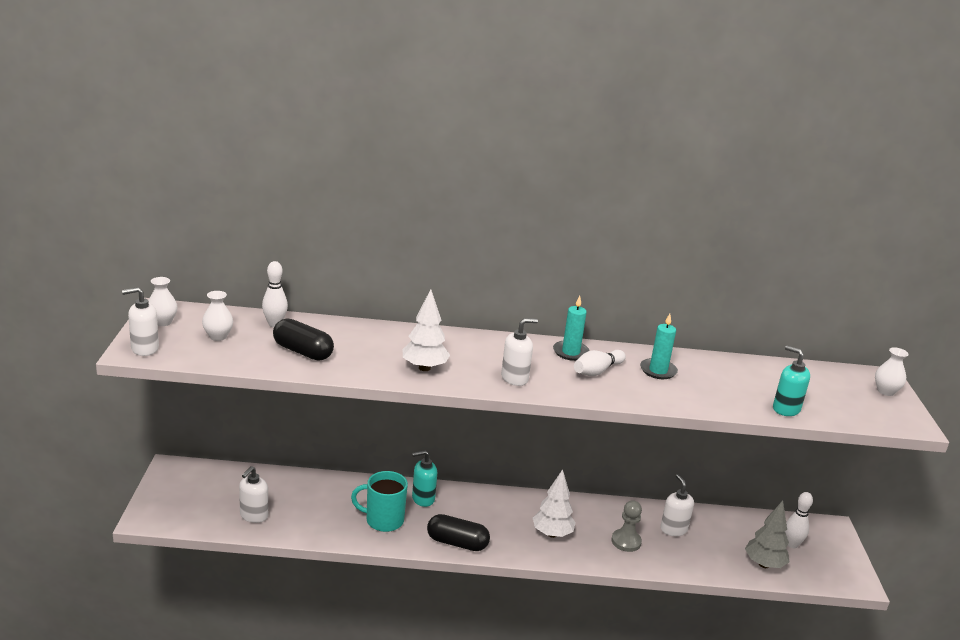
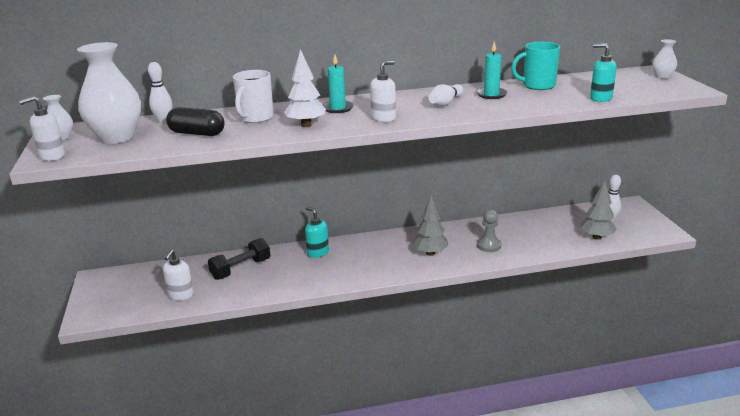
camera: 10 degrees left, 0 degrees up
white vase [202,291,233,341] -> white vase [77,42,141,144], size x2.16
turquoise mug [351,471,408,532] -> turquoise mug moved to [511,42,560,90]
turquoise soap dispenser [412,450,437,507] -> turquoise soap dispenser turned 75 degrees clockwise [305,207,329,258]
black capsule [427,514,490,551] -> none
white tree [533,469,576,538] -> grey tree [412,196,448,256]
turquoise candle [553,295,590,361] -> turquoise candle moved to [323,55,354,113]
white soap dispenser [660,474,694,536] -> none
none -> black dumbbell [208,238,270,280]
none -> white mug [233,70,274,123]

